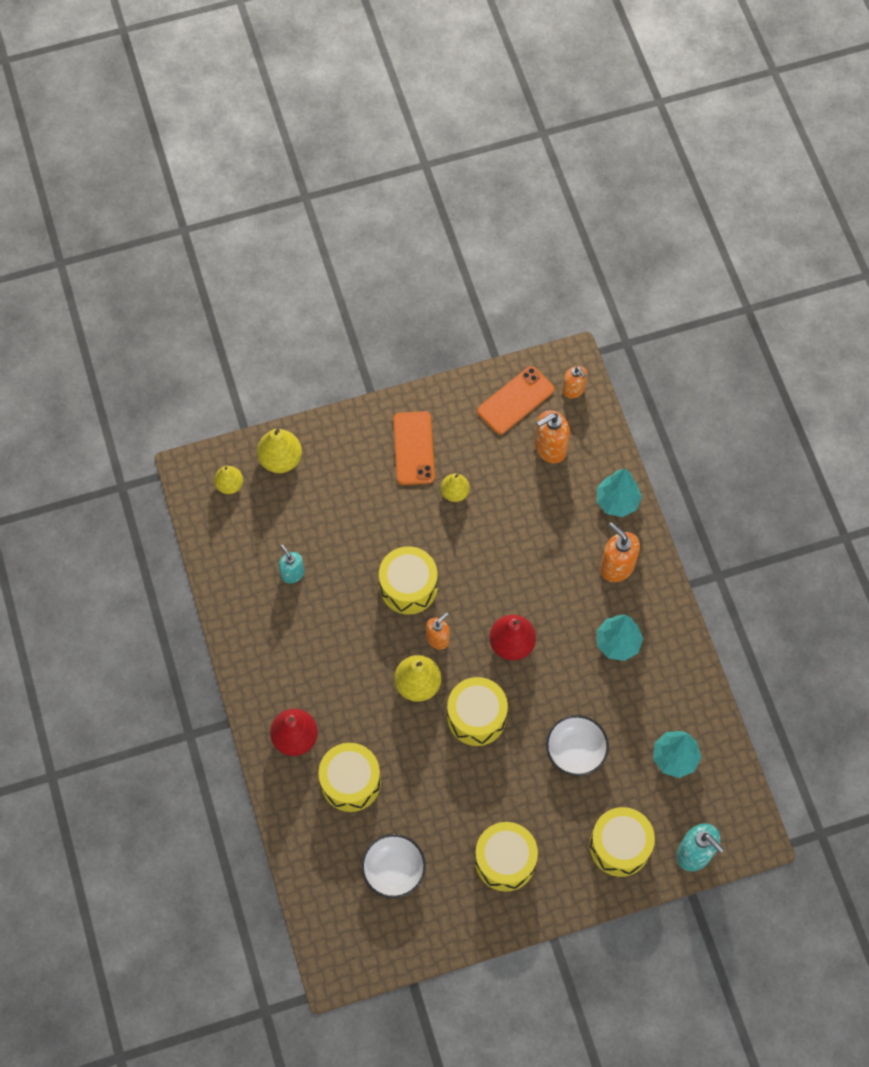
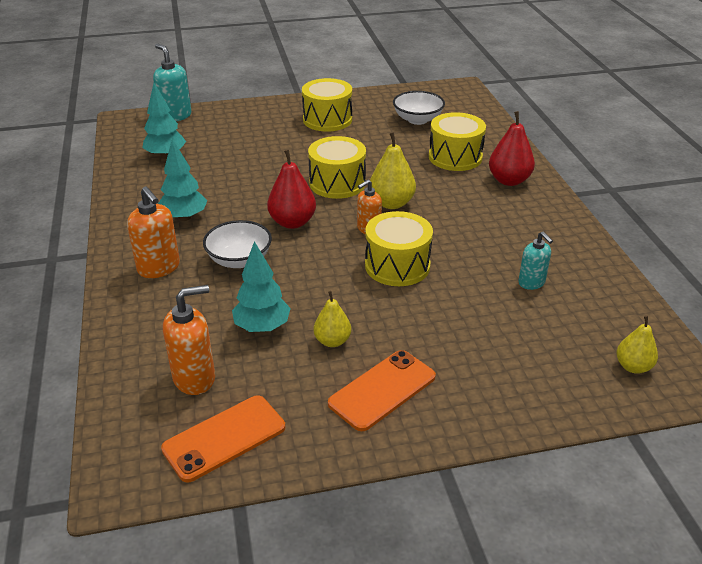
camera: 175 degrees left, 30 degrees down
yellow pear [257,429,302,473] -> none
orange phone [393,411,435,485] -> orange phone turned 45 degrees clockwise [328,350,436,431]
white bowl [546,715,609,776] -> white bowl moved to [203,220,272,268]
orange soap dispenser [563,366,587,398] -> none
yellow drum [589,807,655,877] -> none
turquoise tree [597,468,642,517] -> turquoise tree moved to [232,241,291,332]

